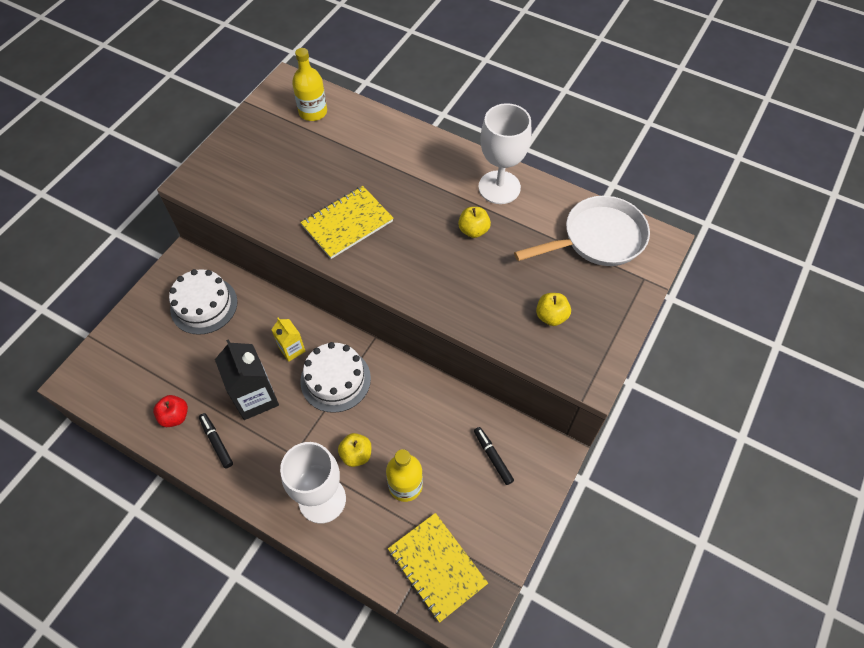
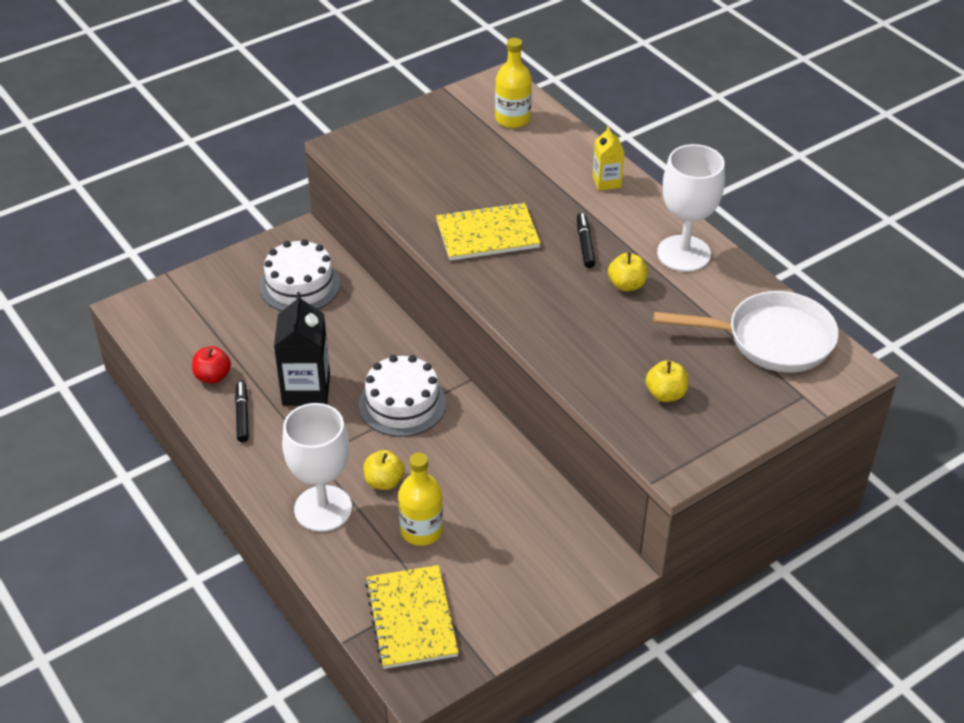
camera: 25 degrees right, 15 degrees down
yellow carton [271,317,306,362] -> yellow carton moved to [592,126,624,191]
black marker [474,427,514,485] -> black marker moved to [577,213,595,268]

